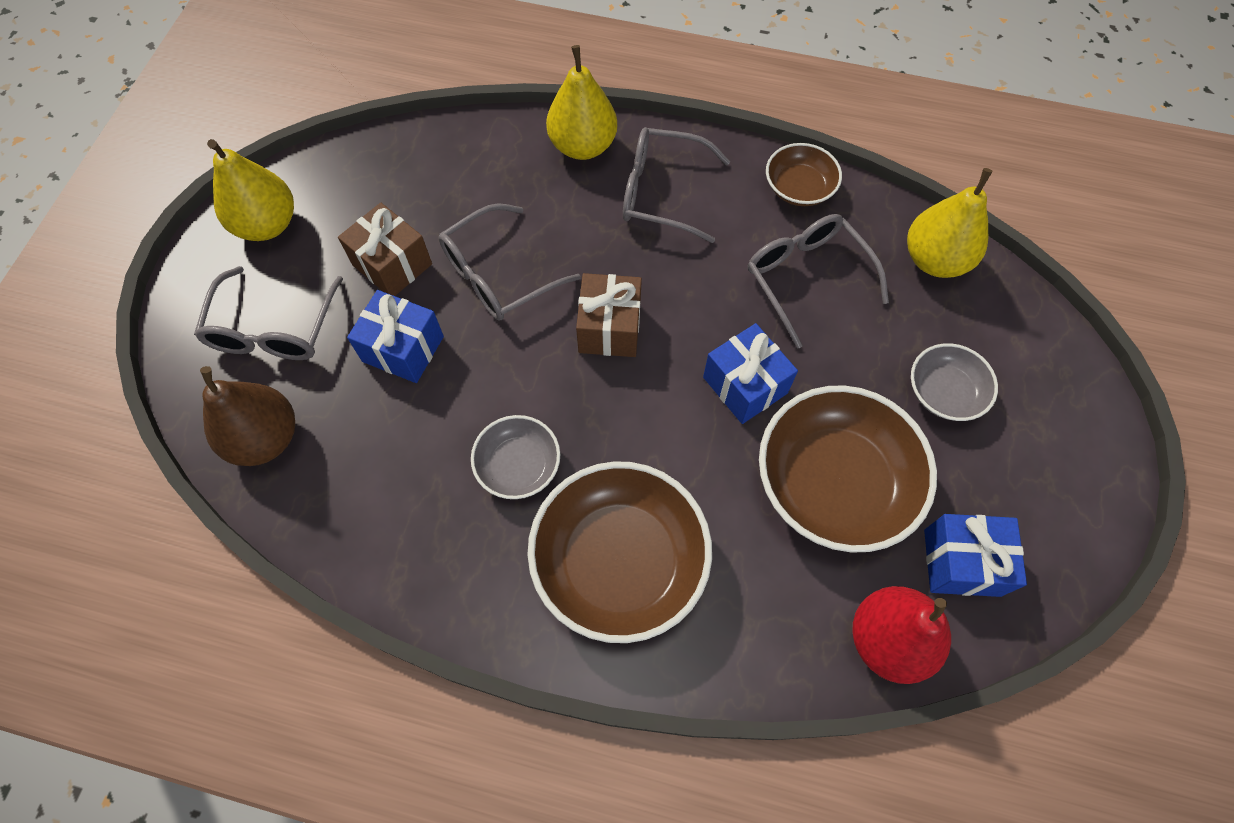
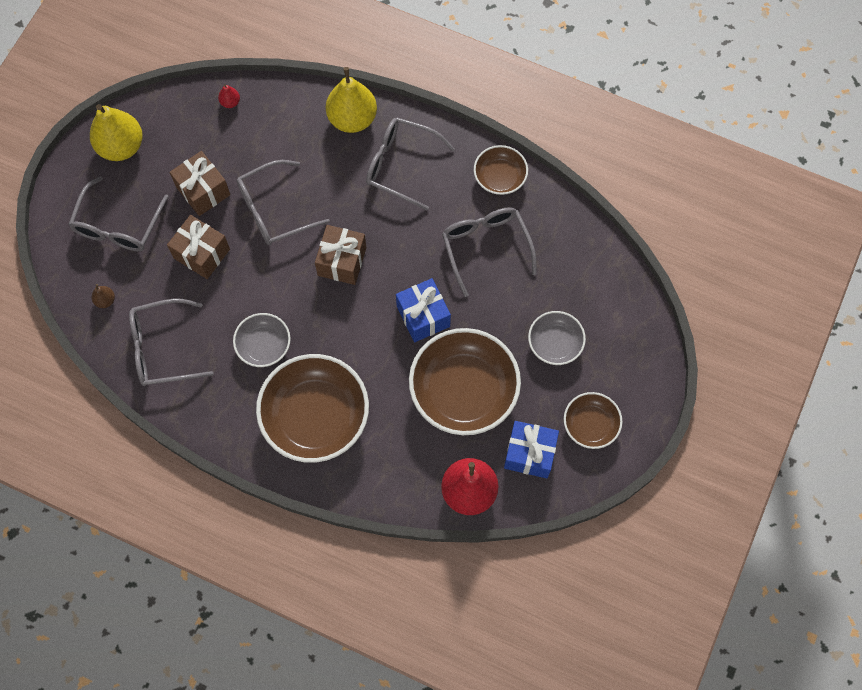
camera: 10 degrees right, 5 degrees up
brown pear [200,366,295,466] -> brown pear [92,284,115,308], size x0.42
blue gift [347,290,444,383] -> brown gift [167,215,230,279]
yellow pear [907,168,993,278] -> none
none -> grey glasses [129,298,214,386]
none -> red pear [218,84,240,108]
none -> brown bowl [564,392,622,449]

